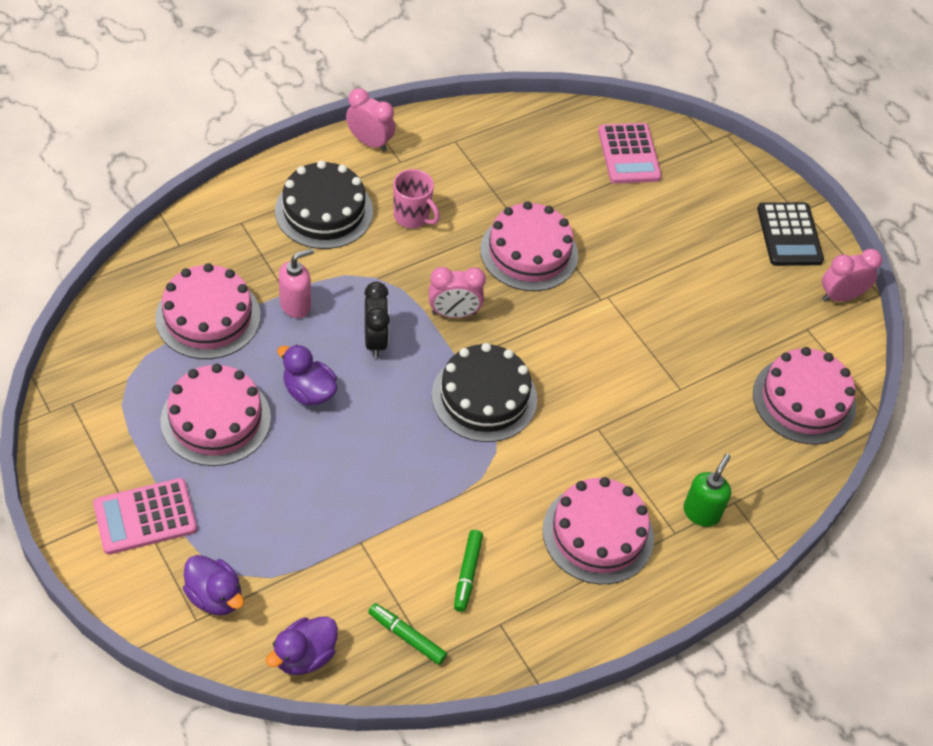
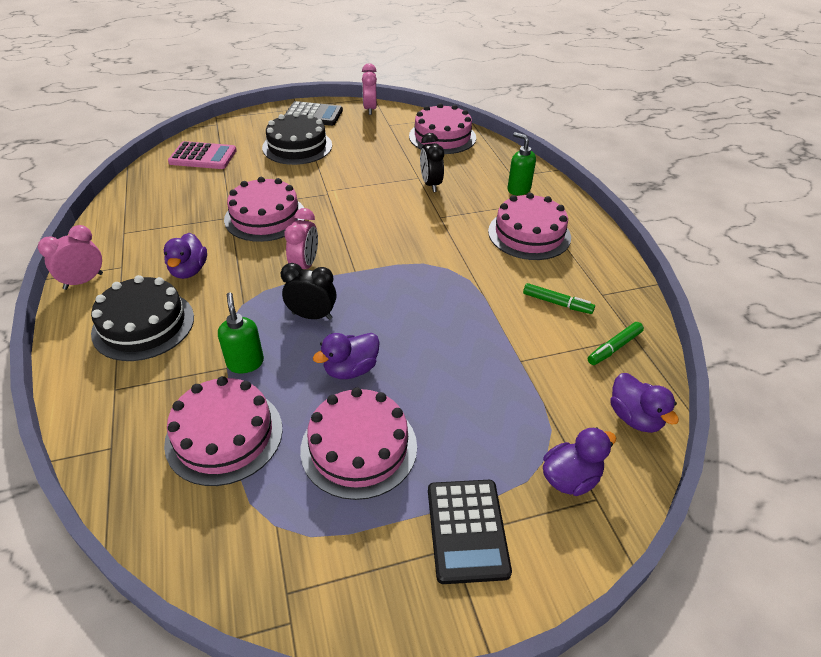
camera: 70 degrees left, 10 degrees down
pink calculator [93,478,197,555] -> black calculator [428,480,512,584]
pink soap dispenser [279,248,314,318] -> green soap dispenser [218,292,264,373]
pink mug [393,169,440,228] -> purple duck [164,233,207,279]
black cake [432,343,537,442] -> black cake moved to [262,112,332,165]
none -> black clock [420,133,444,192]

